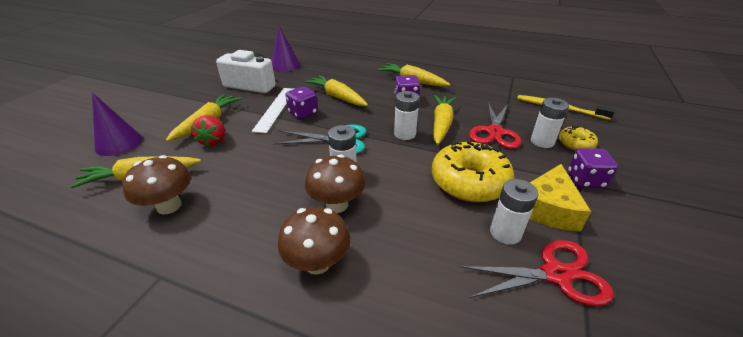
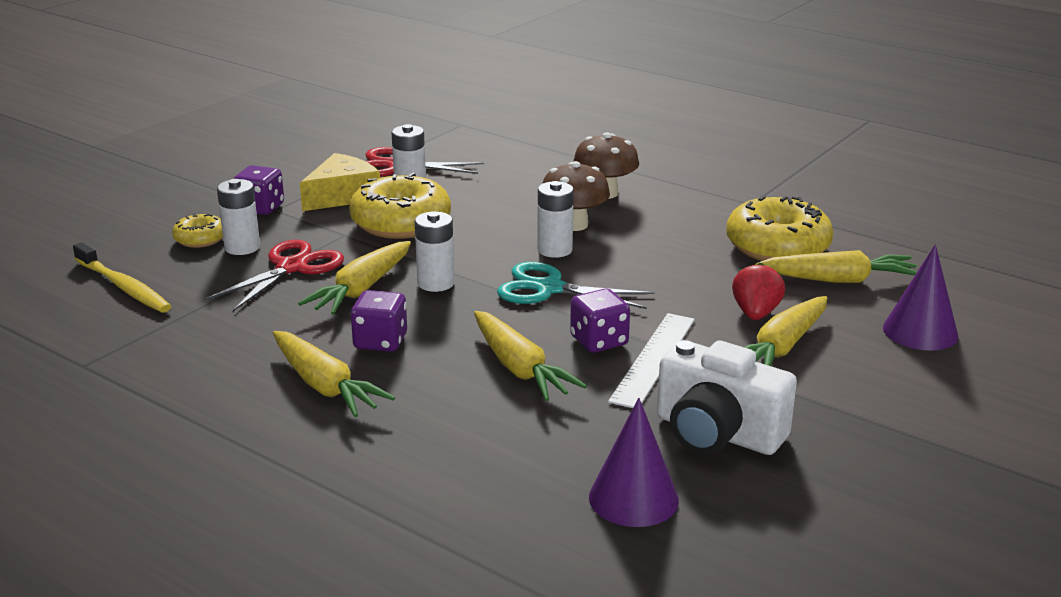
camera: 165 degrees left, 10 degrees down
brown mushroom [122,155,191,215] -> yellow donut [726,196,834,261]

